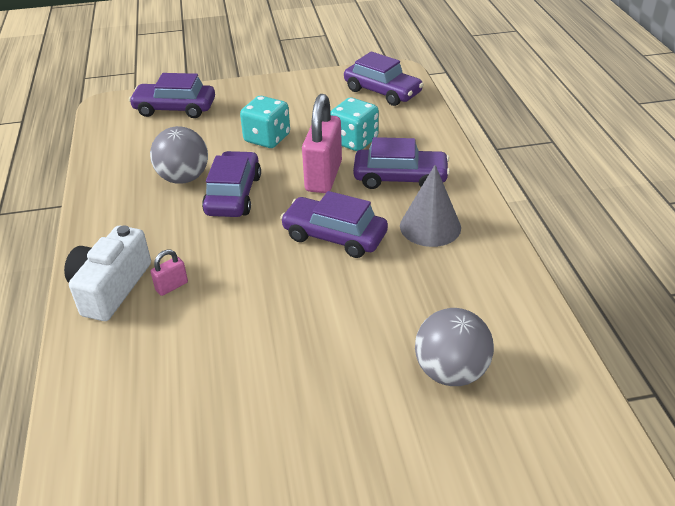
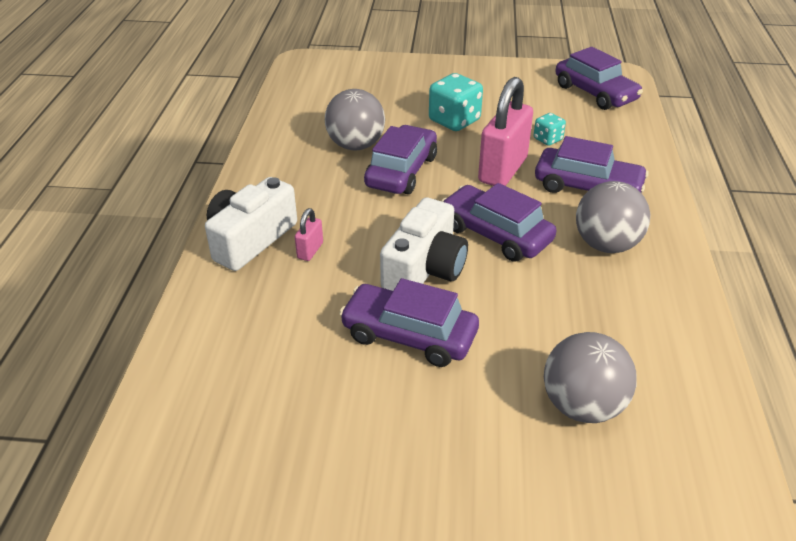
camera: 15 degrees right, 0 degrees up
purple car [129,73,215,118] -> purple car moved to [339,278,479,367]
pink padlock [150,249,188,296] -> pink padlock turned 45 degrees counterclockwise [295,208,323,261]
turquoise dice [330,98,379,151] -> turquoise dice [534,113,566,146], size x0.55
grey cone [400,165,461,247] -> grey ball [576,181,650,253]
none -> white camera [380,198,468,291]

